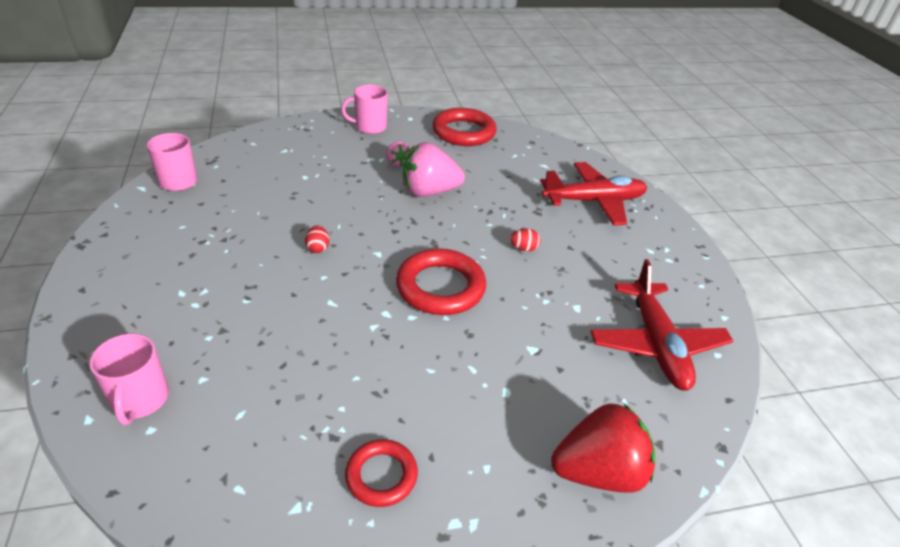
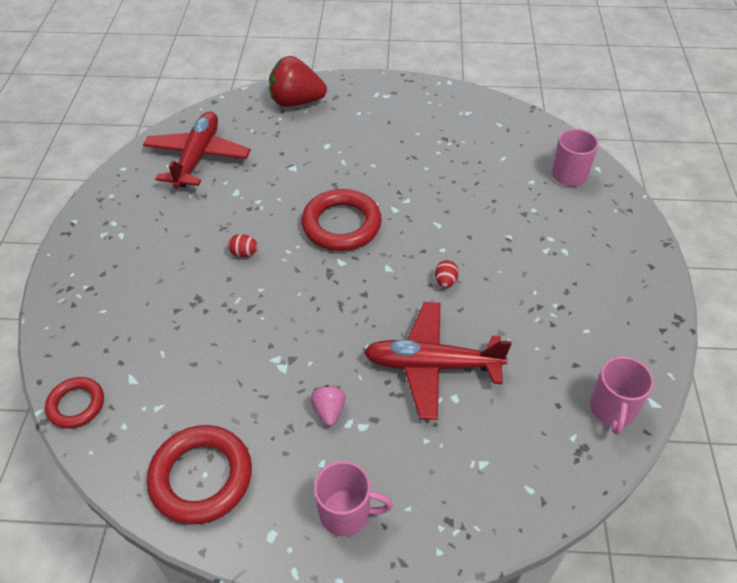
camera: 160 degrees left, 10 degrees up
red ring [345,439,418,507] -> red ring moved to [45,377,104,428]
pink strawberry [403,142,465,197] -> none
red plane [540,162,647,226] -> red plane moved to [364,302,512,420]

